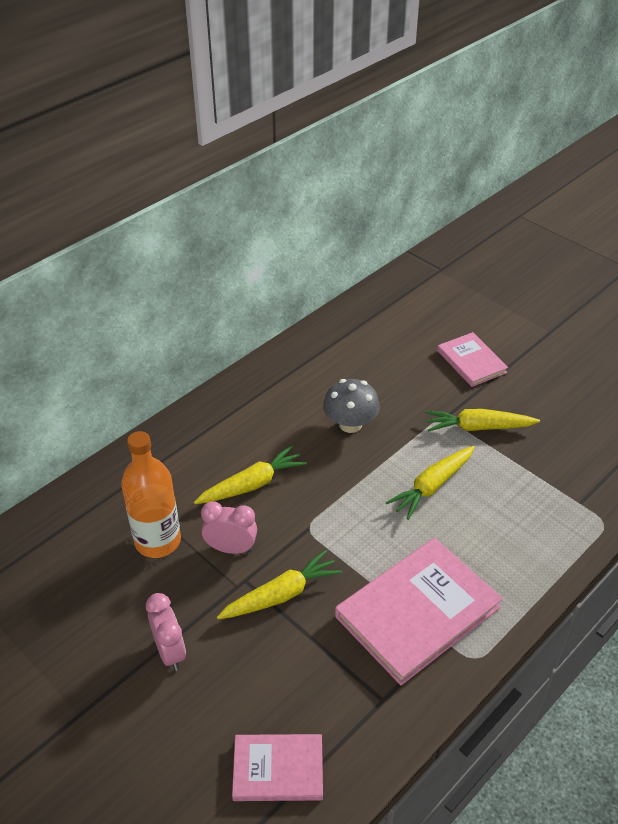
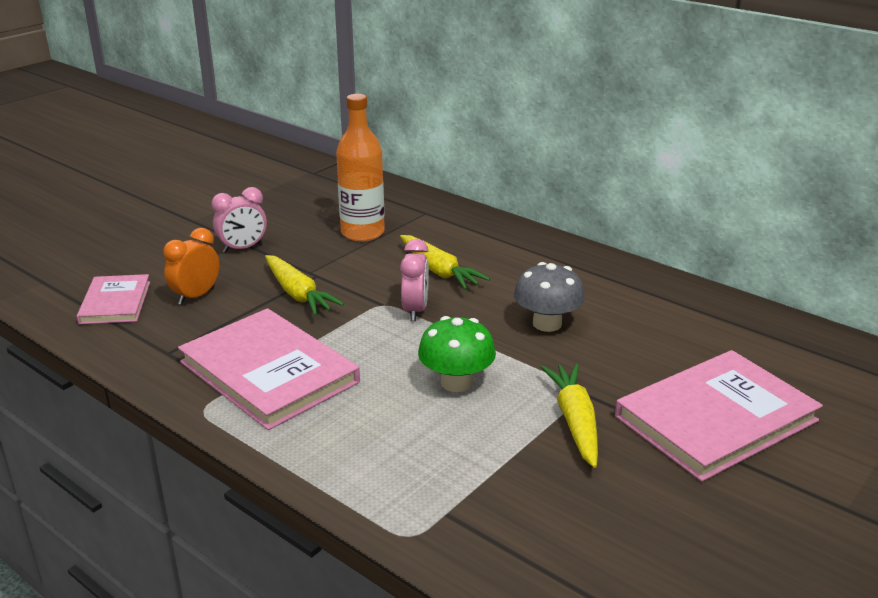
camera: 85 degrees right, 15 degrees down
pink clock [201,501,257,554] -> pink clock moved to [400,239,429,321]
yellow carrot [386,446,475,520] -> green mushroom [418,316,496,392]
pink book [437,332,508,387] -> pink book [615,350,823,482], size x1.76
none -> orange clock [163,228,220,305]

